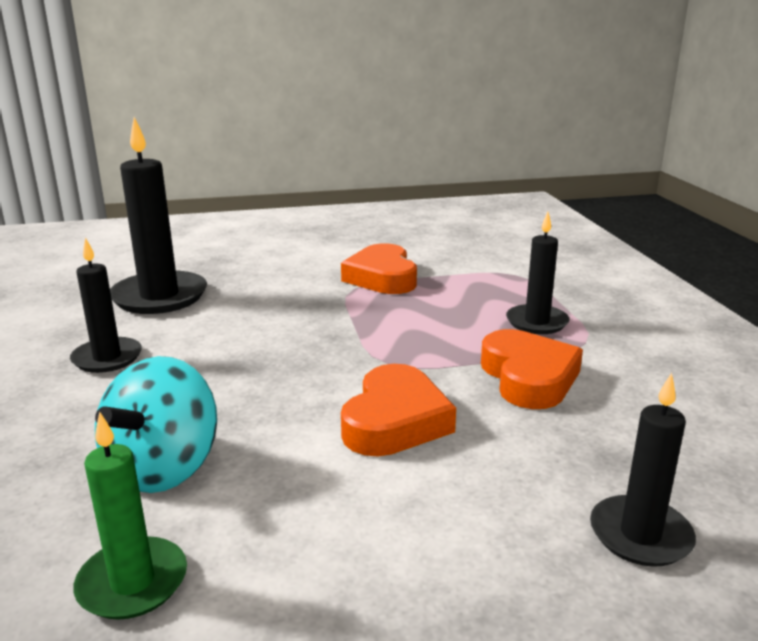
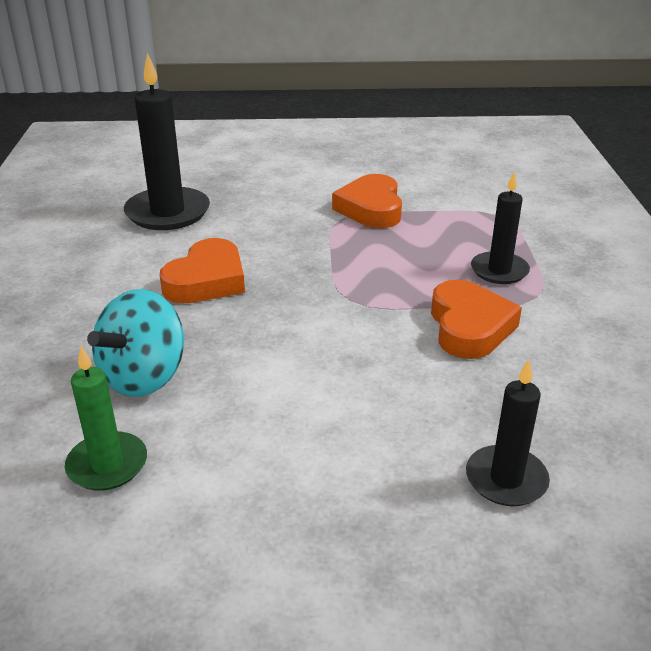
camera: 10 degrees right, 10 degrees up
black candle [70,238,142,373] -> none
orange heart [341,364,456,457] -> orange heart moved to [160,238,245,304]

